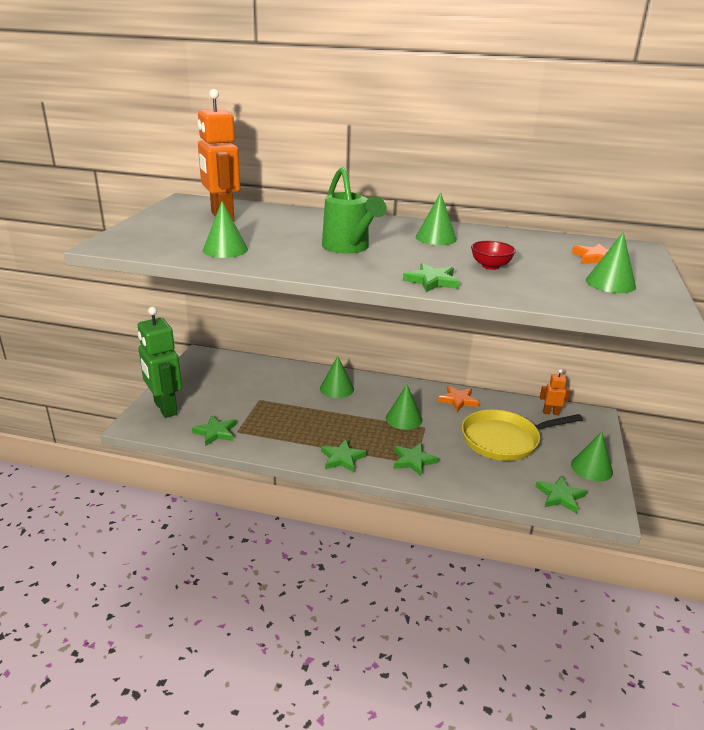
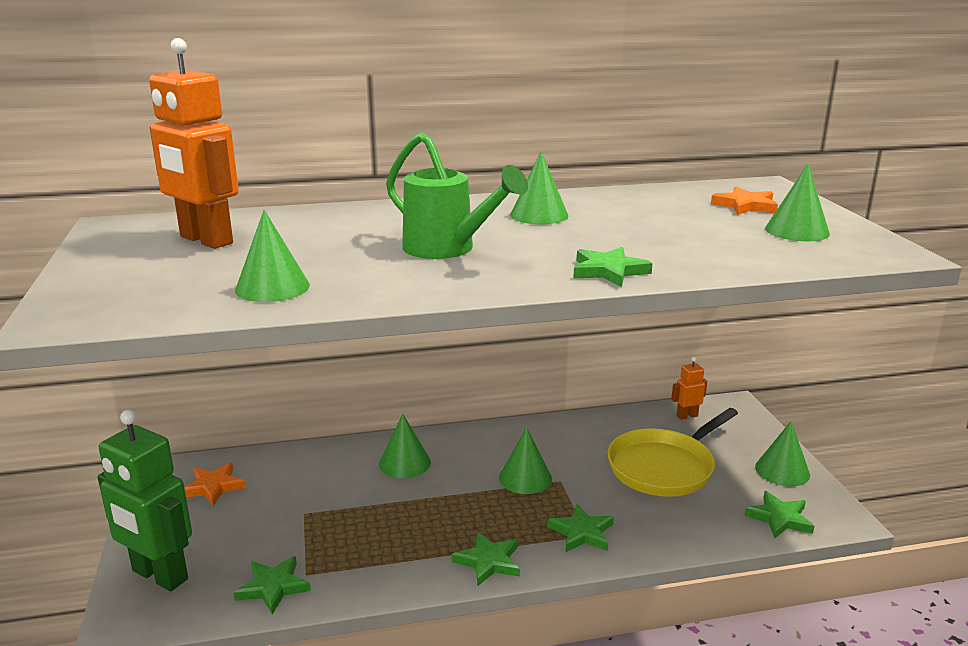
camera: 25 degrees left, 5 degrees down
orange star [438,386,479,412] -> orange star moved to [184,462,246,506]
red bowl [471,241,516,270] -> none

